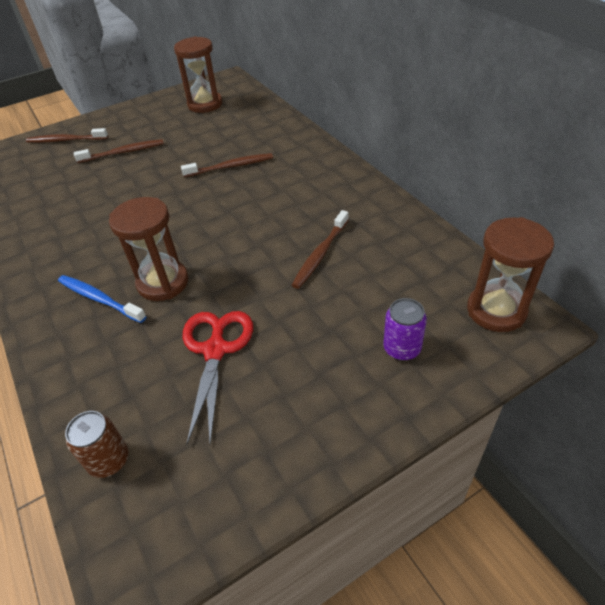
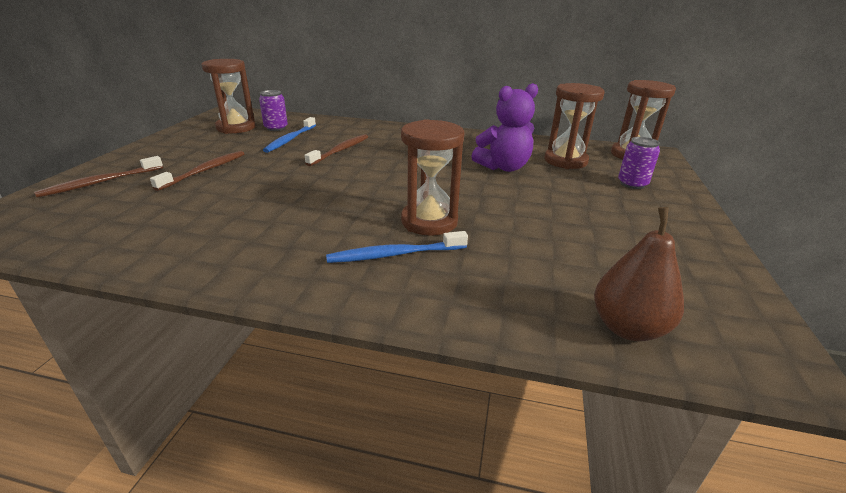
camera: 50 degrees left, 15 degrees down
brown can [65,411,128,478] -> brown pear [594,207,684,341]
red scissors [183,311,253,445] -> none
brown toothbrush [292,210,349,289] -> purple teddy bear [472,83,538,172]
none -> purple can [259,90,288,131]
none -> blue toothbrush [263,117,316,153]
none -> brown hourglass [544,83,605,169]

